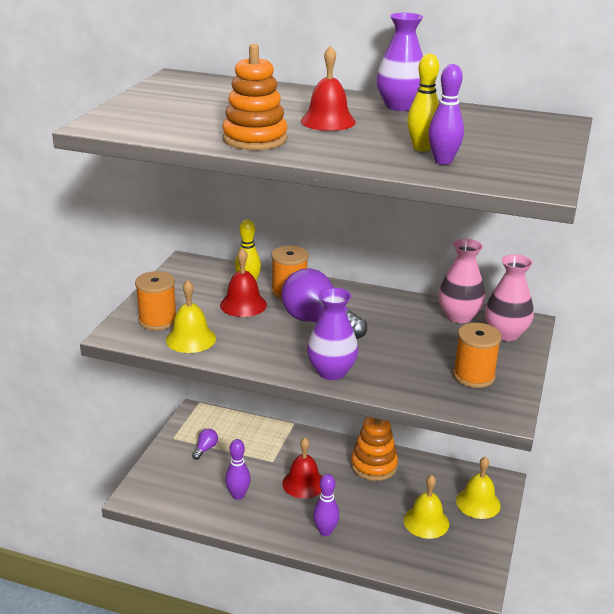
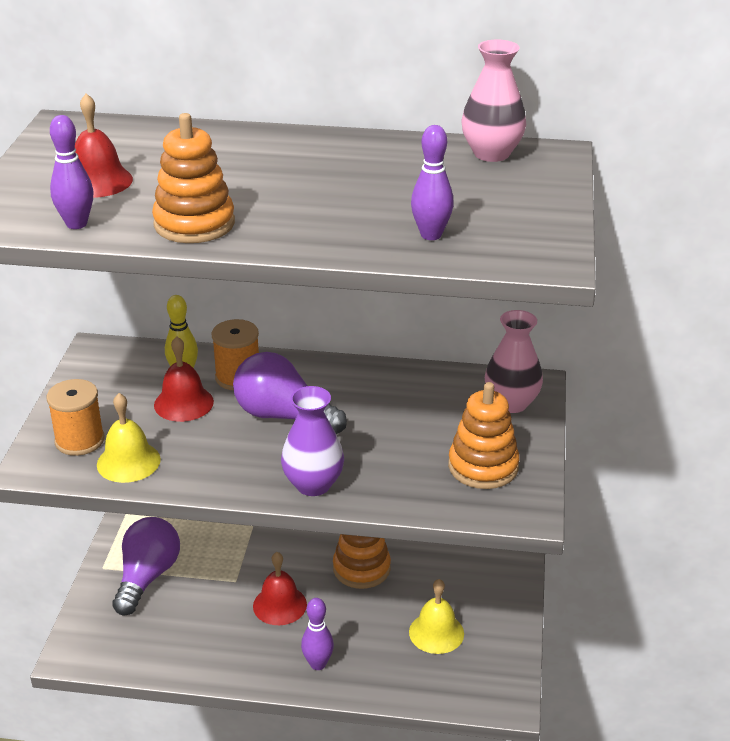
camera: 10 degrees left, 5 degrees up
purple light bulb [192,429,218,460] -> purple light bulb [112,517,180,616], size x2.29
purple bowling pin [225,439,251,500] -> purple bowling pin moved to [50,115,93,229]
red bell [301,46,356,131] -> red bell moved to [75,93,133,198]
purple vase [376,13,423,111] -> none
yellow bowling pin [407,54,439,151] -> none
pink vase [438,239,485,323] -> pink vase moved to [462,40,526,162]
orange spool [453,323,501,388] -> orange stacking toy [448,382,520,489]
yellow bell [456,456,501,519] -> none

